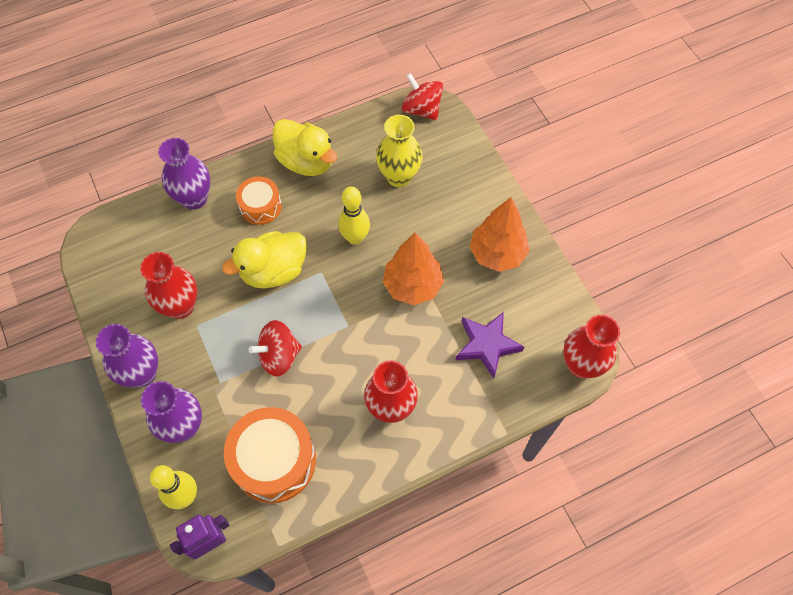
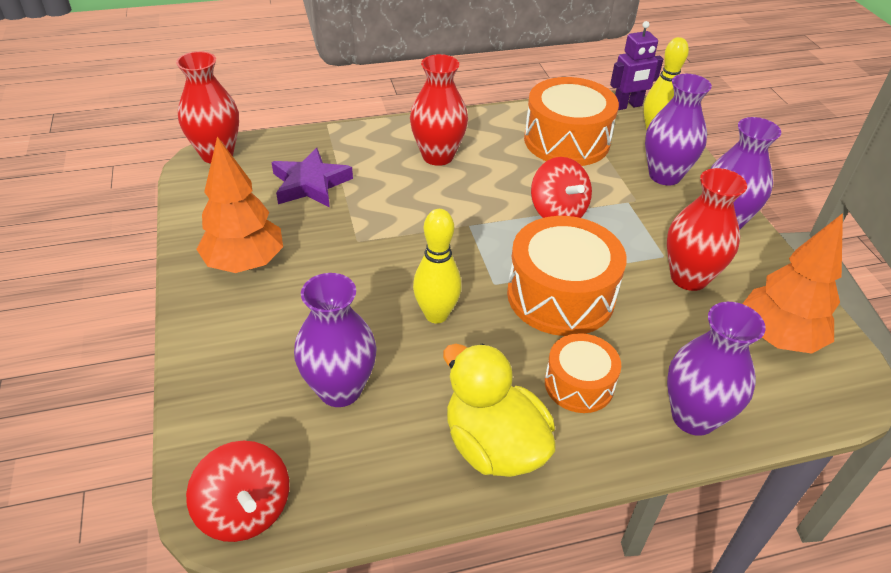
camera: 170 degrees left, 20 degrees down
yellow duck [222,231,307,288] -> orange drum [507,216,627,336]
red spinning top [249,320,302,377] -> red spinning top turned 75 degrees clockwise [531,157,592,218]
yellow vase [376,115,422,187] -> purple vase [294,273,377,407]
orange tree [383,232,444,305] -> orange tree moved to [742,213,843,354]

